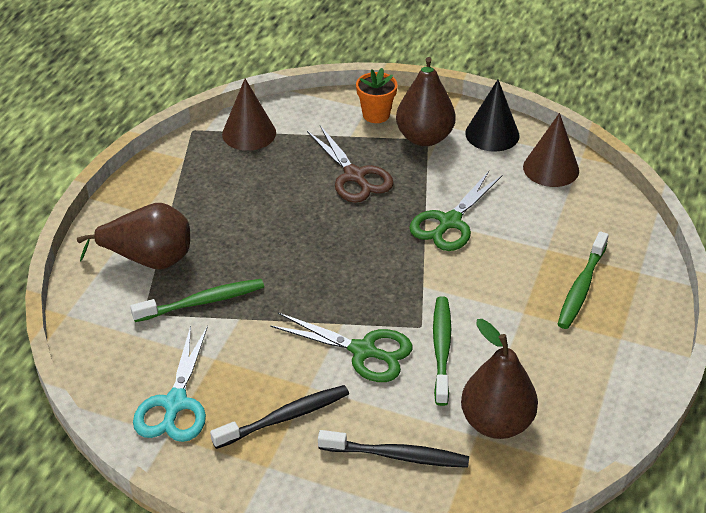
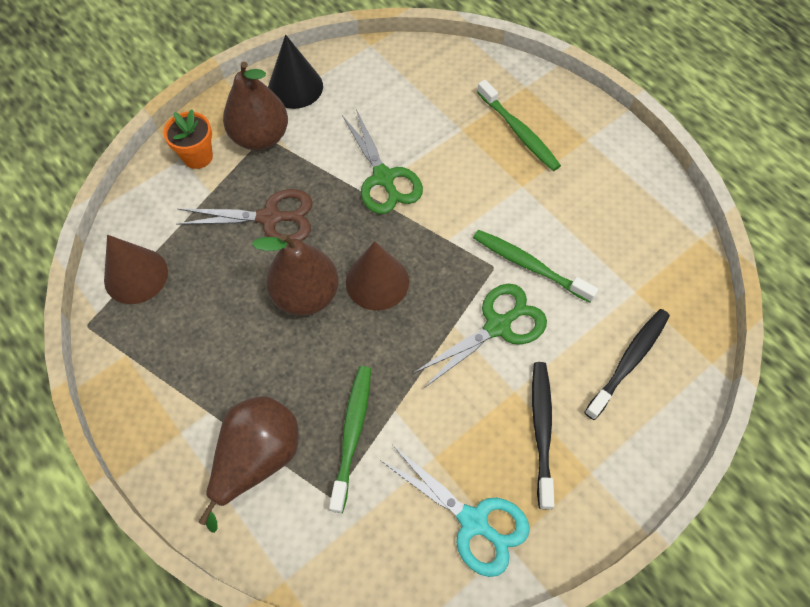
camera: 60 degrees left, 20 degrees up
brown pear [461,319,538,439] -> brown pear moved to [252,233,339,316]
brown cone [523,113,579,187] -> brown cone moved to [346,241,409,311]

